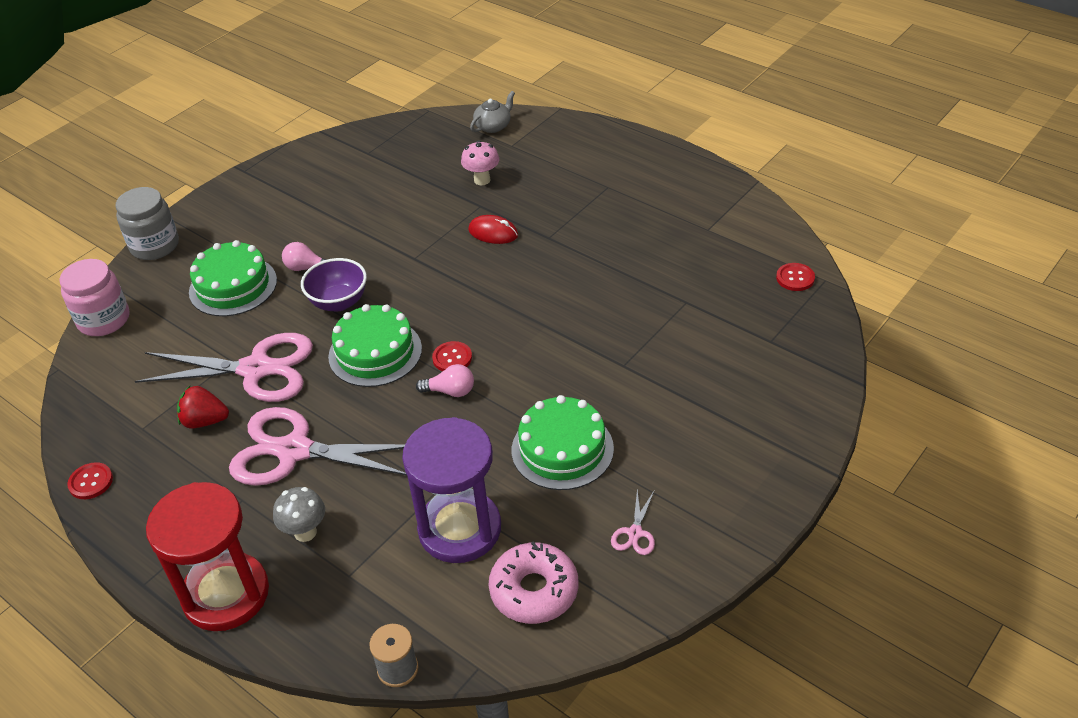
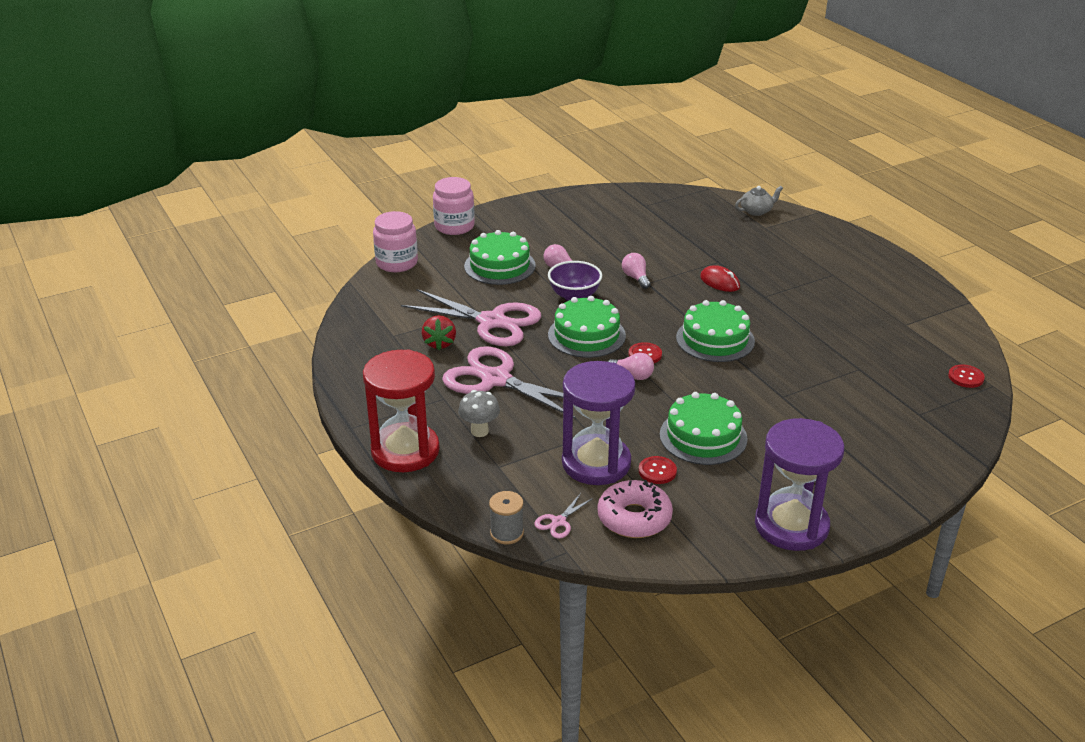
camera: 20 degrees right, 10 degrees down
red button [67,462,113,499] -> red button moved to [639,456,677,484]
grey jar [115,187,179,260] -> pink jar [433,177,475,235]
red strawberry [177,386,229,429] -> red strawberry turned 120 degrees counterclockwise [422,315,456,350]
pink mushroom [461,140,500,185] -> none
pink scissors [611,489,655,555] -> pink scissors moved to [534,493,593,539]
none -> pink light bulb [622,253,651,289]
none -> green cake [676,300,755,362]
none -> purple hourglass [755,418,844,551]

